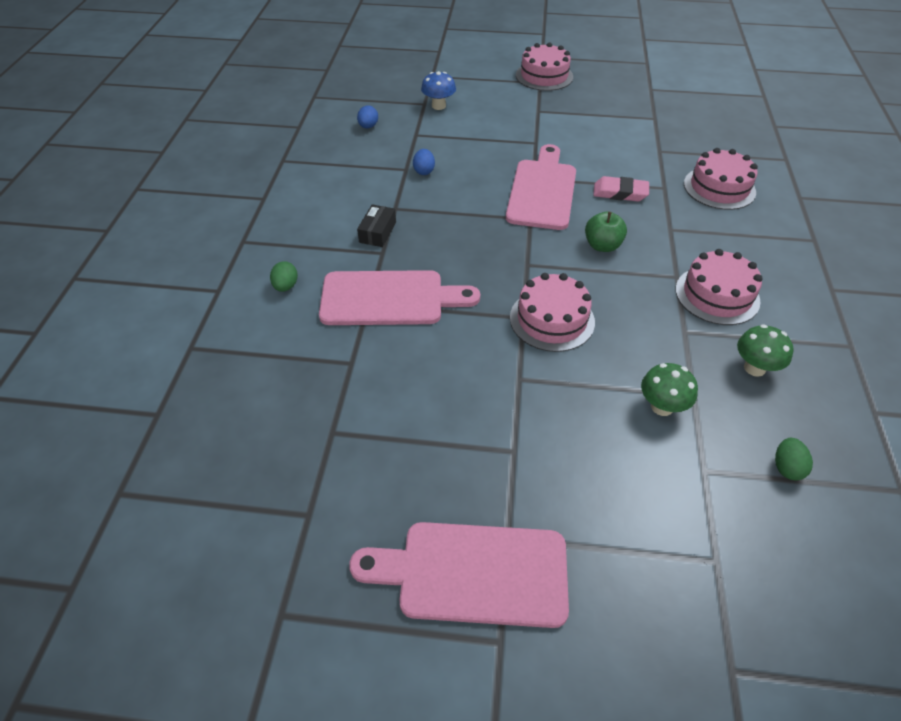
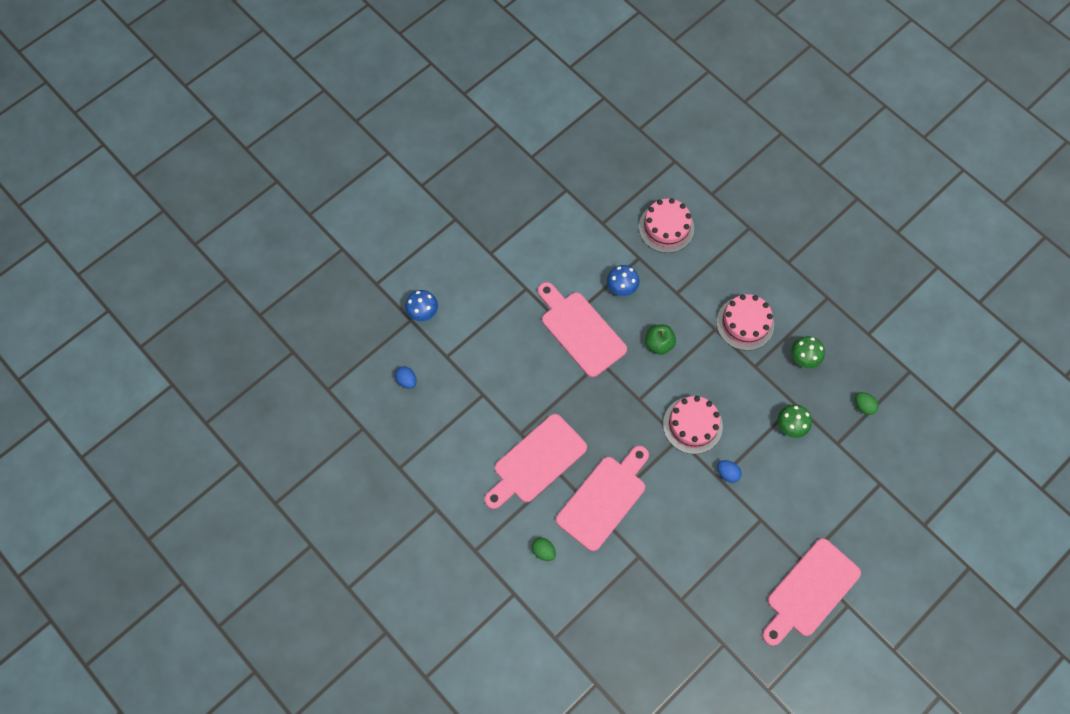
camera: 50 degrees left, 20 degrees up
black box [357,204,396,247] -> pink cutting board [484,414,587,509]
blue egg [413,149,435,175] -> blue egg moved to [717,460,742,483]
pink cake [516,42,573,91] -> none
pink eraser [593,176,649,202] -> blue mushroom [607,265,639,296]

